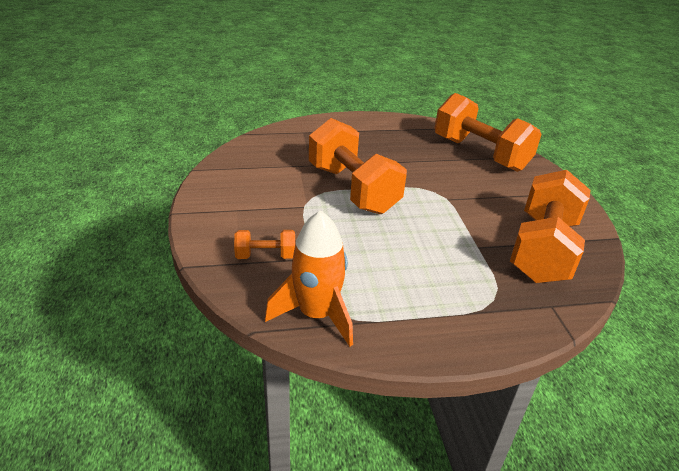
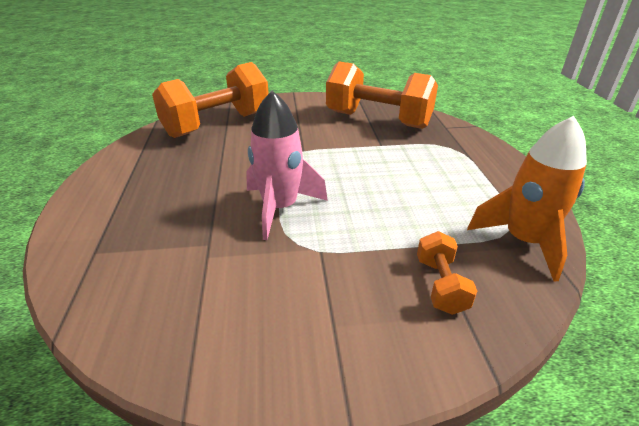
camera: 85 degrees left, 0 degrees up
orange dumbbell [309,118,407,214] -> pink rocket [246,90,328,240]

